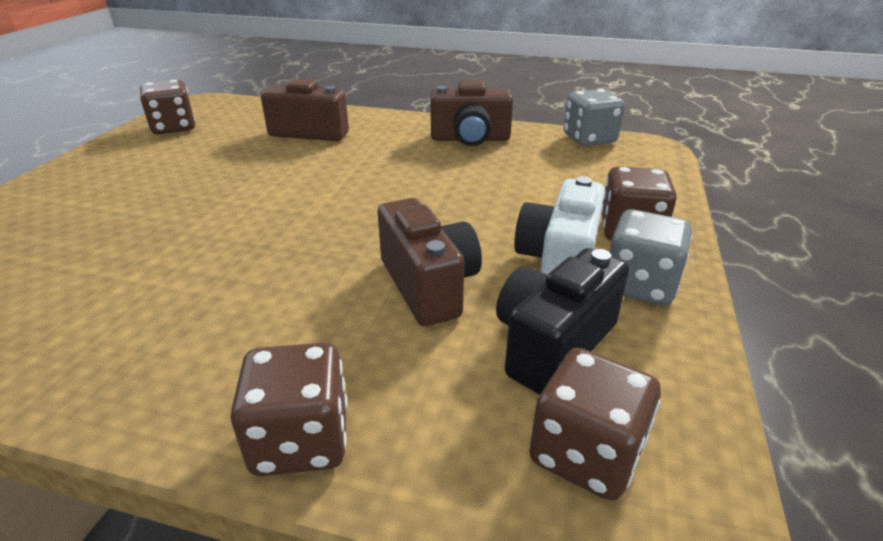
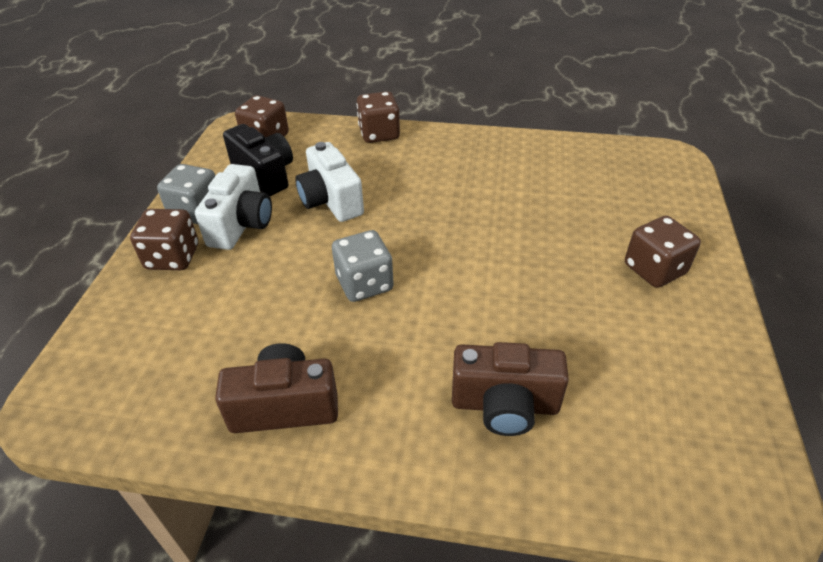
camera: 175 degrees right, 10 degrees up
brown dice [140,80,195,135] -> brown dice moved to [625,216,701,288]
brown camera [378,198,482,326] -> white camera [295,142,364,222]
black camera [496,248,629,395] -> black camera turned 75 degrees counterclockwise [223,124,293,196]
grey dice [563,89,625,146] -> grey dice moved to [332,230,394,302]

